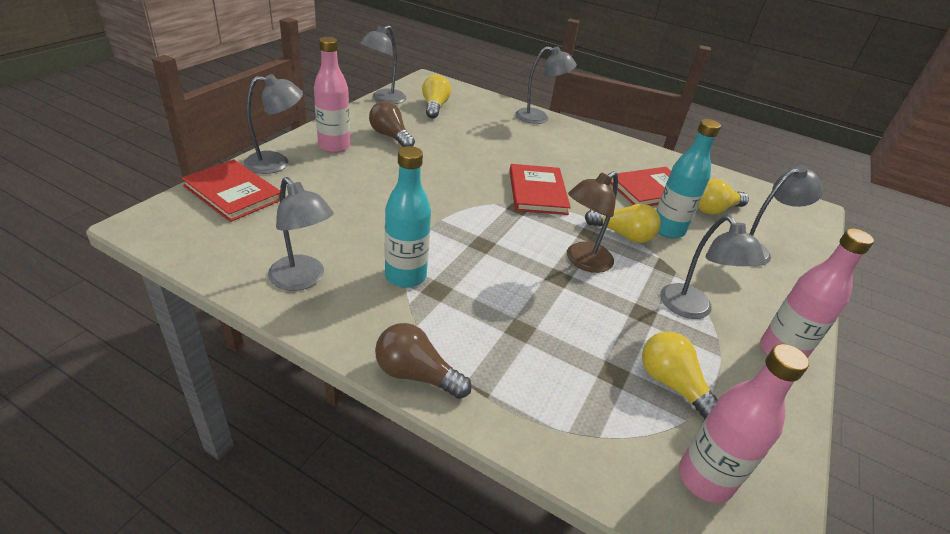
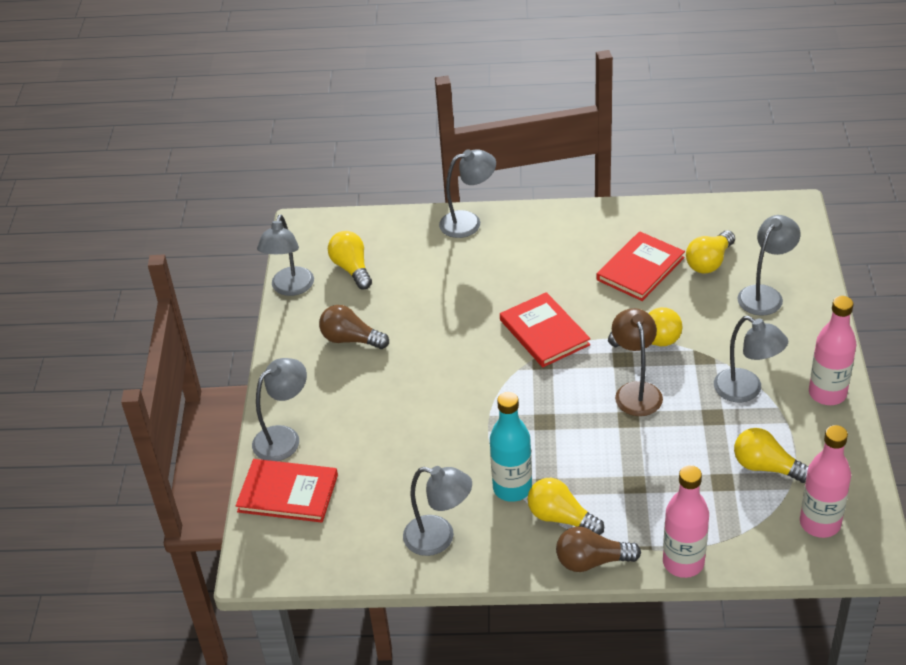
camera: 20 degrees left, 5 degrees up
pink bottle [314,37,350,153] -> pink bottle moved to [663,465,709,578]
brown lamp [567,171,618,273] -> brown lamp turned 150 degrees clockwise [612,308,663,416]
turquoise bottle [656,119,721,238] -> none
none -> yellow light bulb [528,478,604,535]

